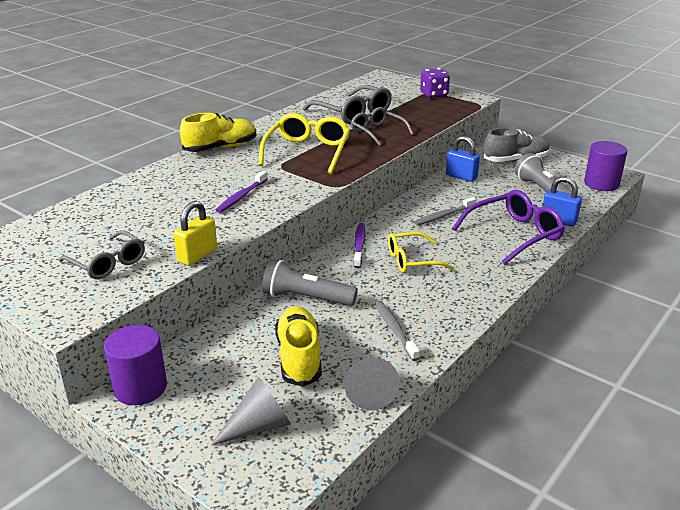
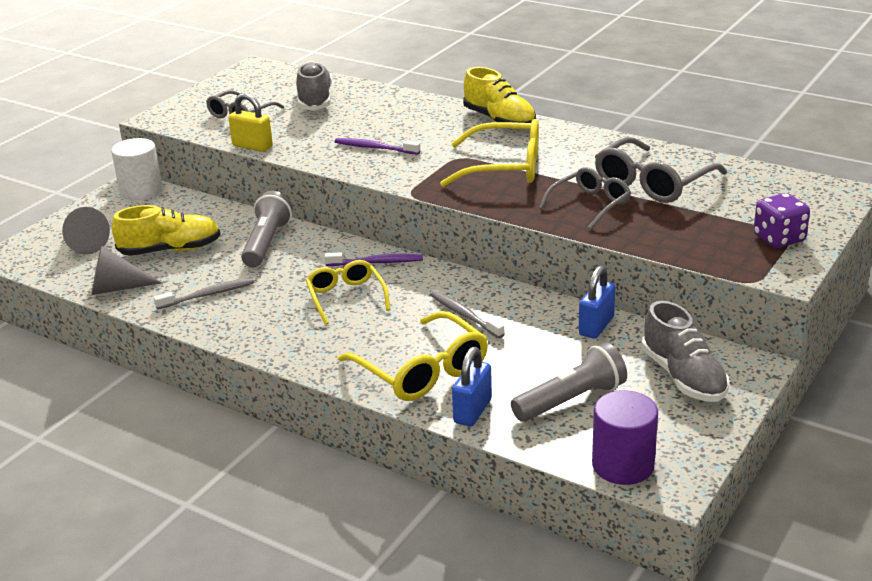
camera: 85 degrees right, 0 degrees up
purple cylinder [104,325,167,405] -> white cylinder [111,138,162,200]
purple glasses [452,190,565,265] -> yellow glasses [338,311,488,401]
none -> grey shoe [296,61,332,111]

